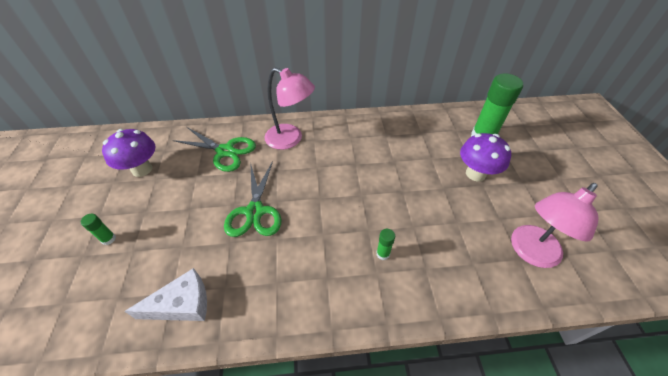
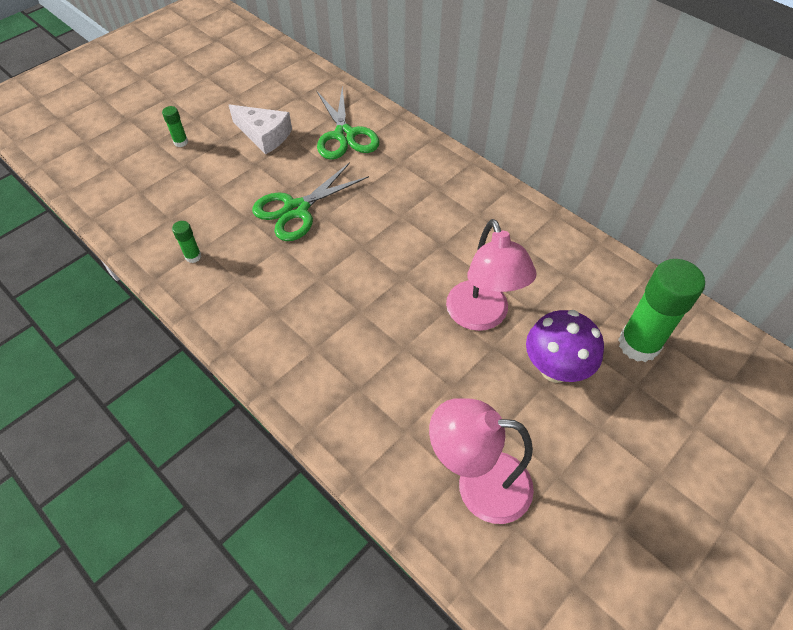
camera: 50 degrees right, 5 degrees up
purple mushroom [102,129,155,177] -> none
white cheese [124,268,207,321] -> white cheese moved to [229,104,292,155]
pink lamp [265,67,315,150] -> pink lamp moved to [446,219,537,331]
green glue stick [376,229,395,260] -> green glue stick moved to [172,221,202,263]

